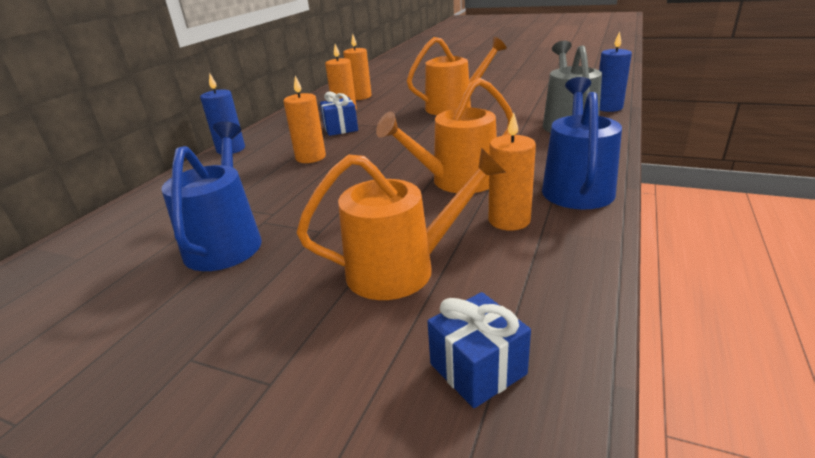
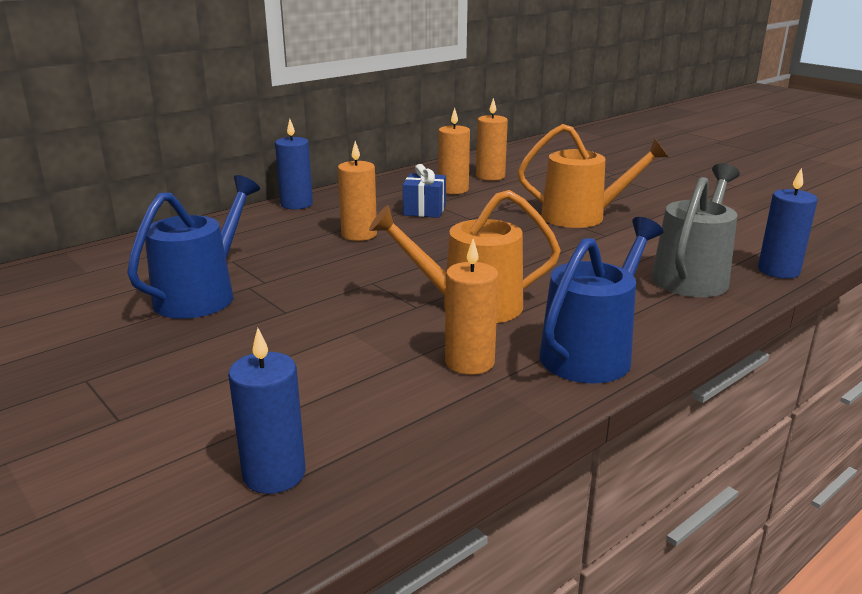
camera: 25 degrees right, 5 degrees down
orange watering can [297,148,506,300] -> none
blue gift [427,292,531,408] -> blue candle [228,328,306,494]

